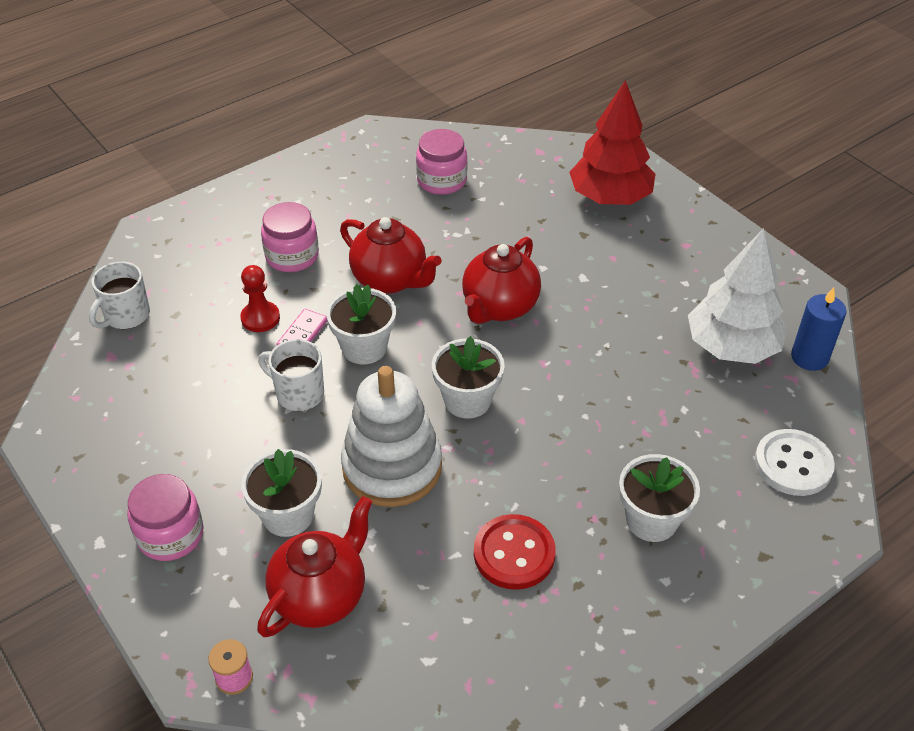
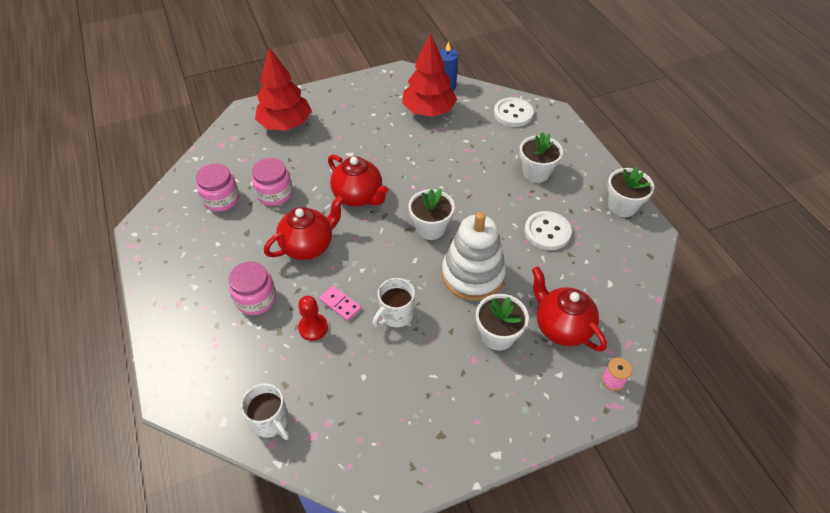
camera: 75 degrees left, 5 degrees up
pink jar [127,474,204,561] -> pink jar moved to [252,158,293,206]
white flower pot [326,284,396,365] -> white flower pot moved to [607,167,654,217]
red button [474,514,556,590] -> white button [524,211,572,250]
white tree [688,228,787,364] -> red tree [402,34,457,117]

